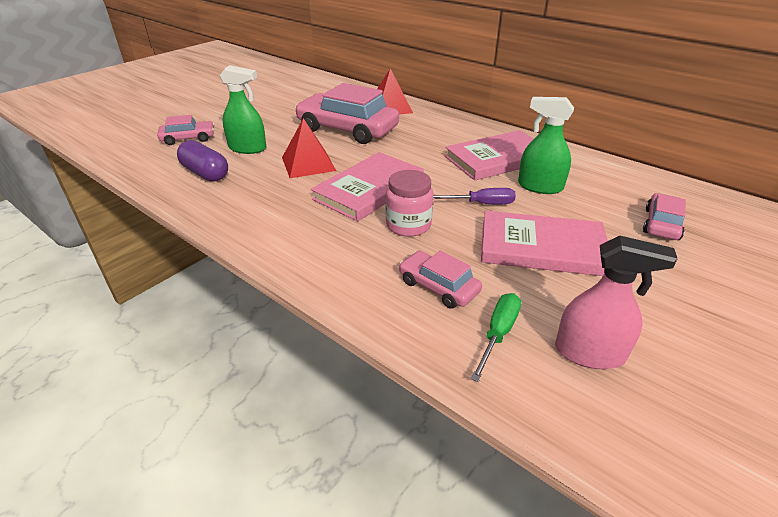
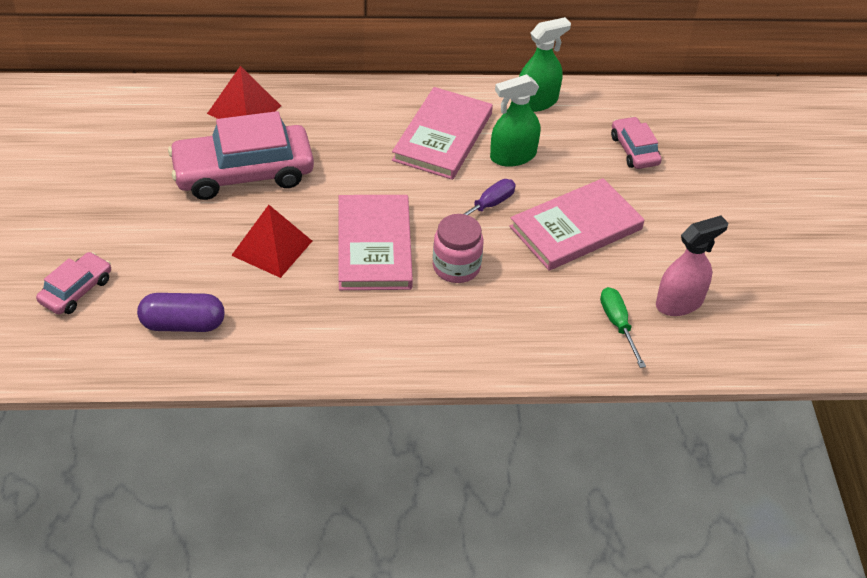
camera: 45 degrees left, 10 degrees up
green spray bottle [220,65,266,154] -> green spray bottle moved to [519,17,571,112]
pink car [399,251,482,309] -> none

